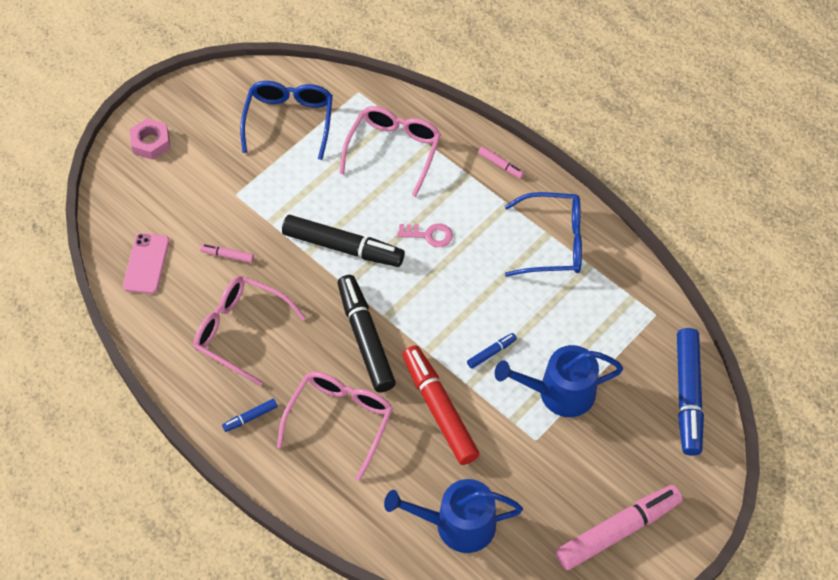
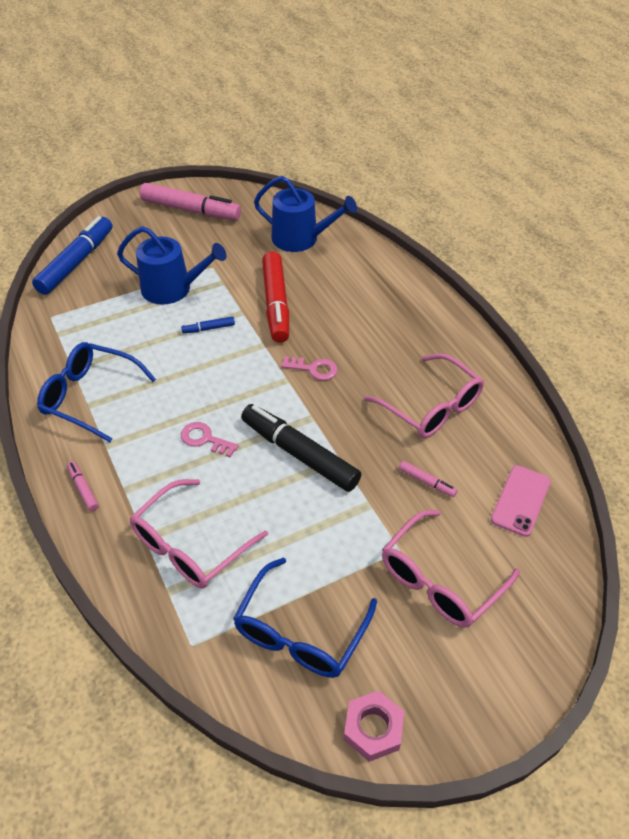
camera: 160 degrees left, 10 degrees down
pink nut [130,118,170,160] -> pink nut moved to [344,691,404,762]
blue marker [222,399,278,432] -> none
pink glasses [277,371,393,481] -> pink glasses moved to [382,510,520,628]
black marker [337,275,396,392] -> pink key [281,356,338,380]
pink marker [556,485,683,570] -> pink marker turned 150 degrees counterclockwise [140,183,241,220]

